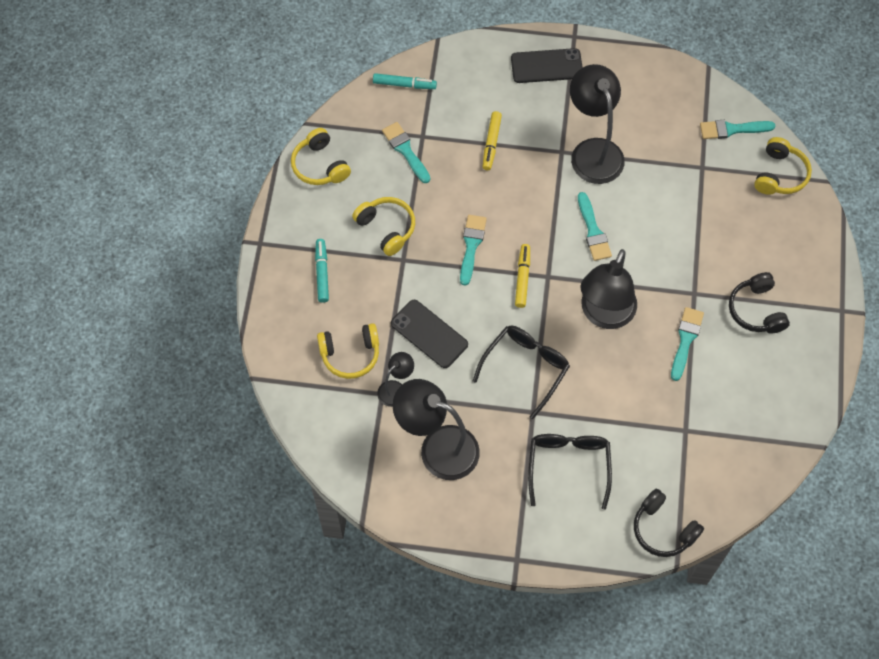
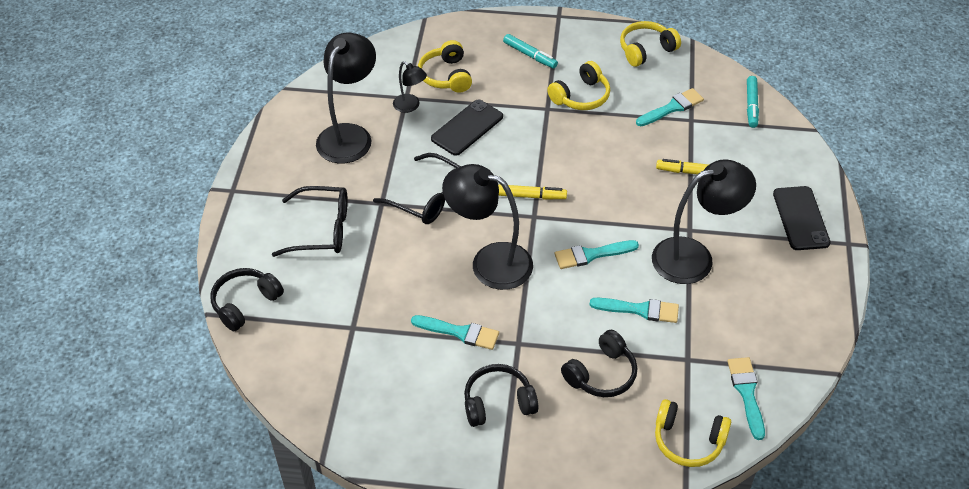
camera: 90 degrees right, 15 degrees down
turquoise marker [315,239,329,303] -> turquoise marker turned 45 degrees clockwise [503,34,558,69]
turquoise brush [460,215,487,286] -> turquoise brush moved to [590,298,679,323]
none -> black headphones [561,330,637,397]

